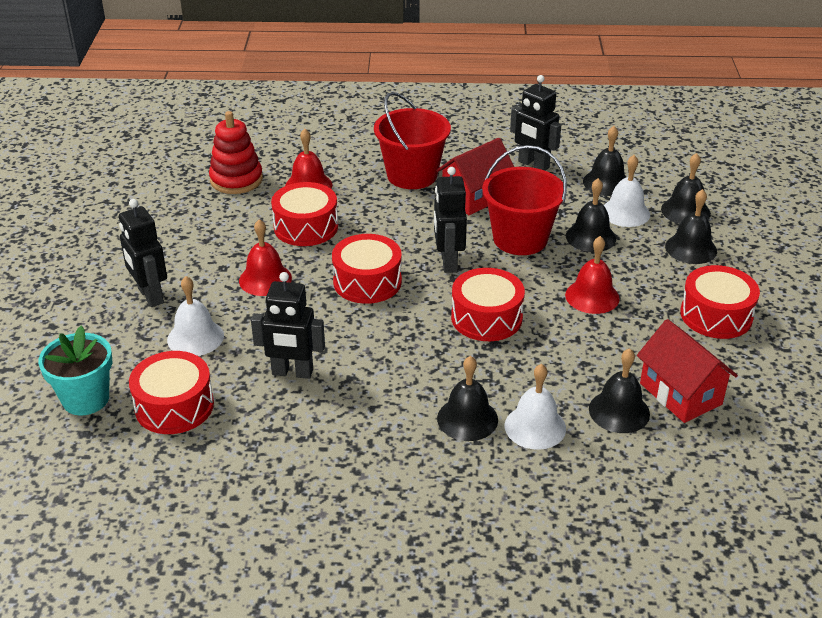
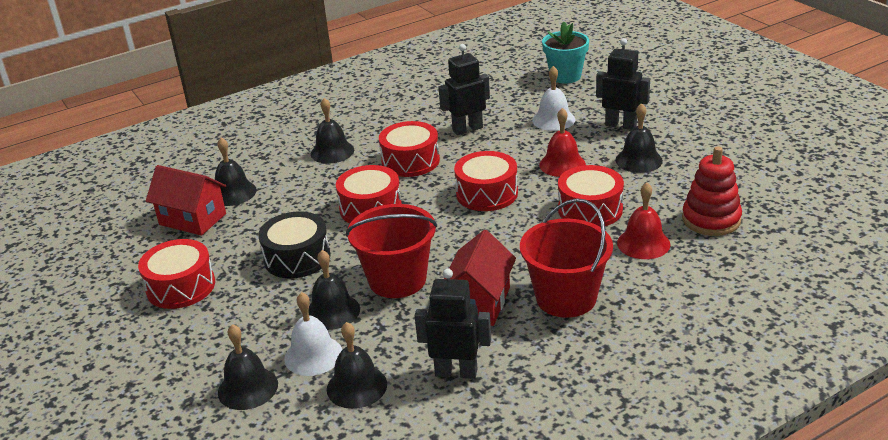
camera: 150 degrees right, 5 degrees down
red drum [129,351,214,434] -> red drum moved to [379,121,440,177]
black robot [434,167,467,273] -> none
white bell [505,364,566,450] -> none
red bell [565,236,620,314] -> black drum [258,211,330,278]
black bell [665,189,717,264] -> black bell moved to [616,103,663,173]

